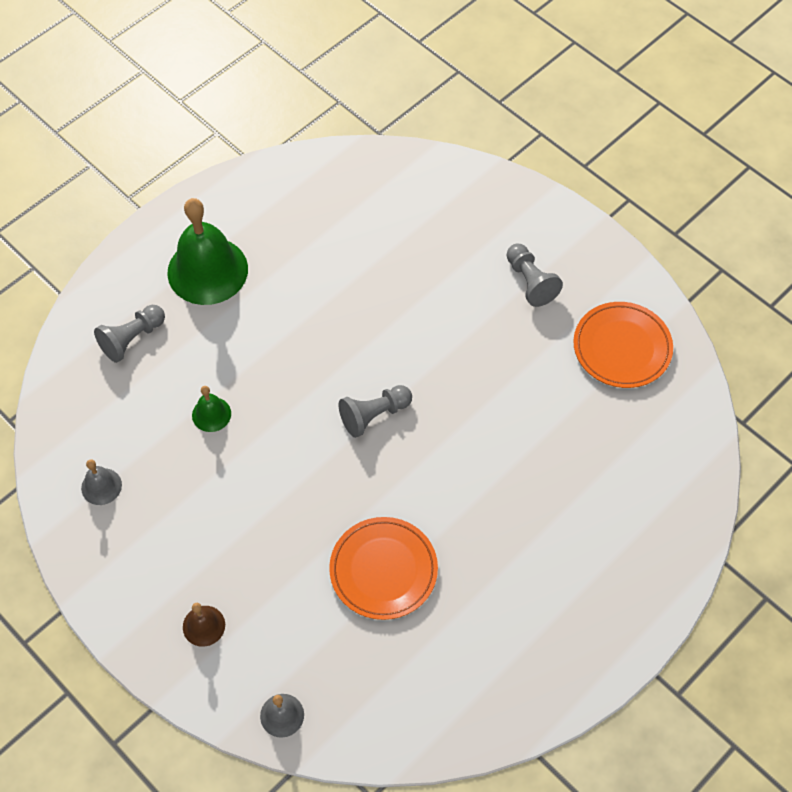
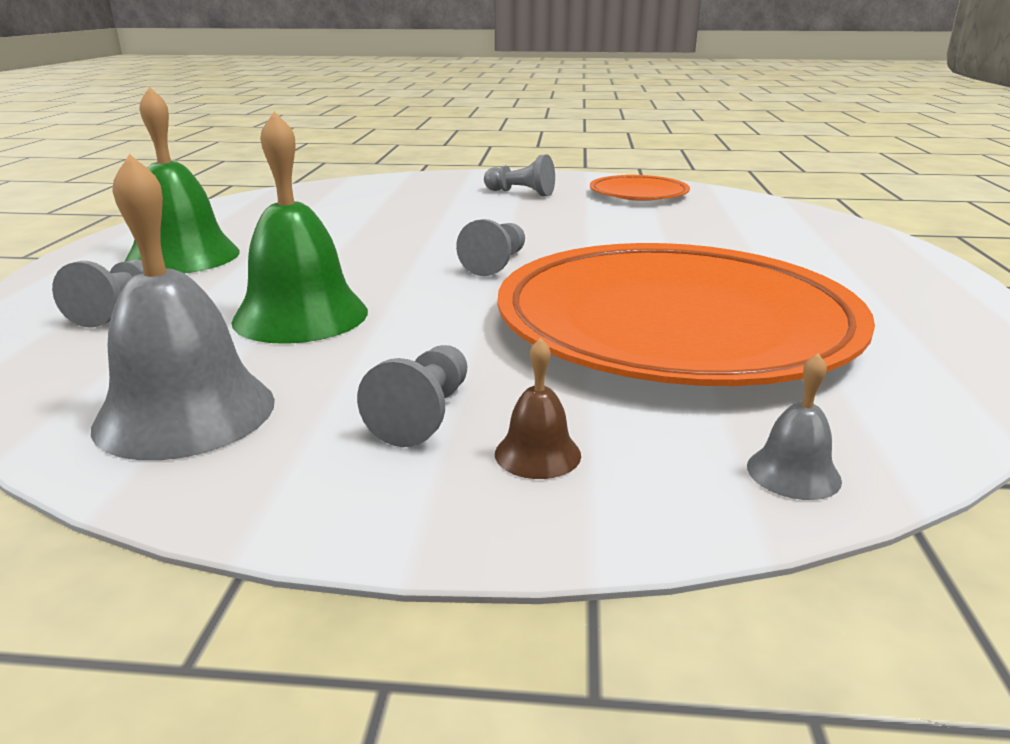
camera: 40 degrees left, 35 degrees down
grey bell [81,459,122,505] -> grey bell [91,154,275,460], size x2.18
green bell [192,386,231,432] -> green bell [231,111,368,344], size x2.18
orange plate [329,517,438,620] -> orange plate [498,243,875,386], size x2.19
none -> grey pawn [357,345,467,447]

